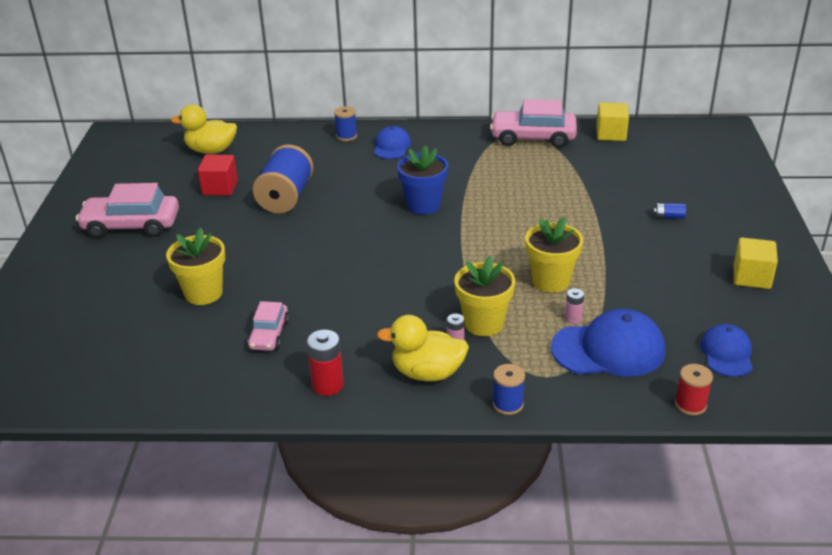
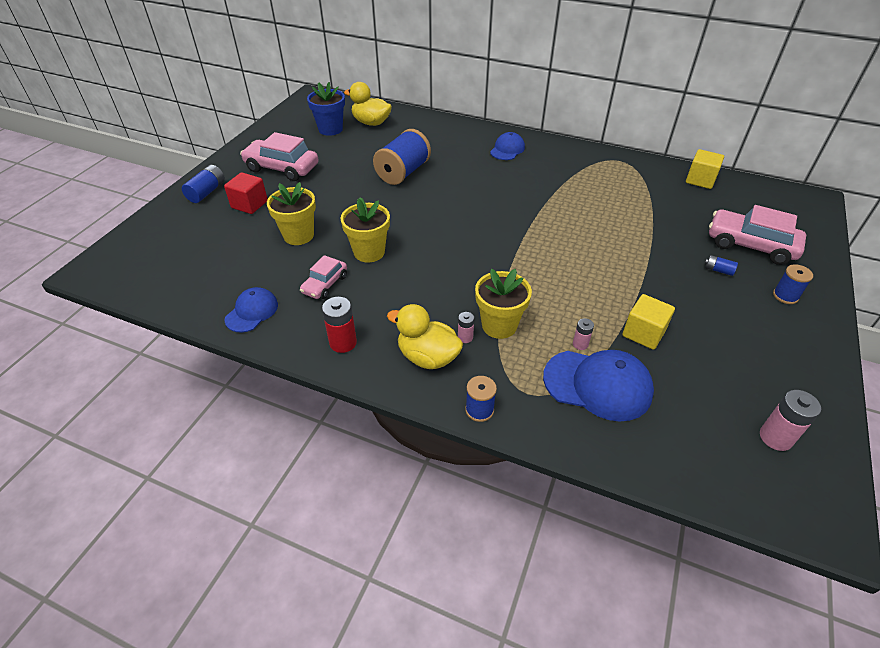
camera: 20 degrees right, 10 degrees up
red cube [198,154,238,196] -> red cube moved to [224,172,268,214]
blue spool [334,106,357,141] -> blue spool moved to [773,264,813,304]
blue flower pot [397,145,448,215] -> blue flower pot moved to [307,82,345,136]
pink car [490,99,577,148] -> pink car moved to [709,205,806,265]
yellow flower pot [525,217,583,293] -> yellow flower pot moved to [341,197,390,263]
red spool [675,364,713,416] -> none
blue cap [700,324,753,377] -> blue cap moved to [224,287,278,332]
yellow cube [734,238,778,289] -> yellow cube moved to [622,294,675,350]
none -> blue battery [182,165,225,203]
none -> pink battery [760,390,821,451]

